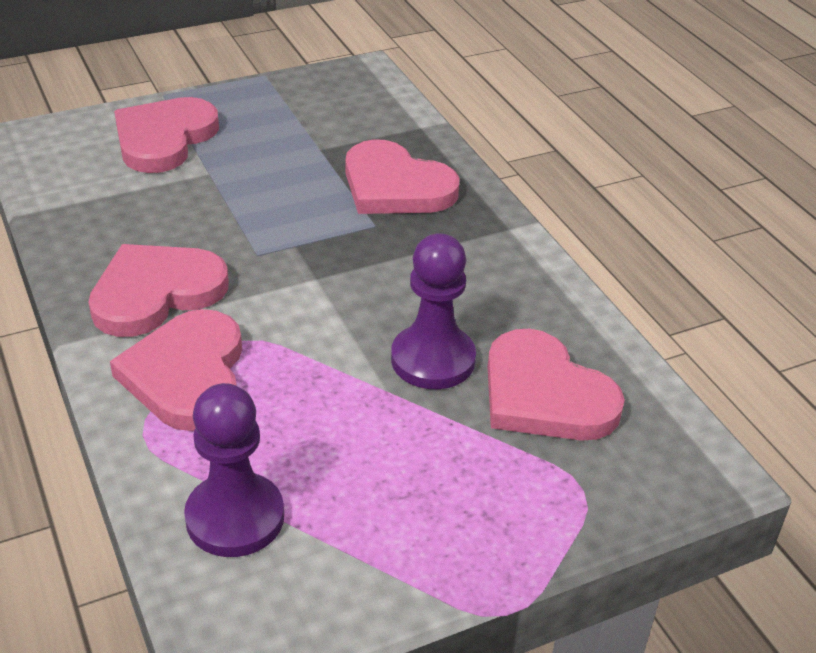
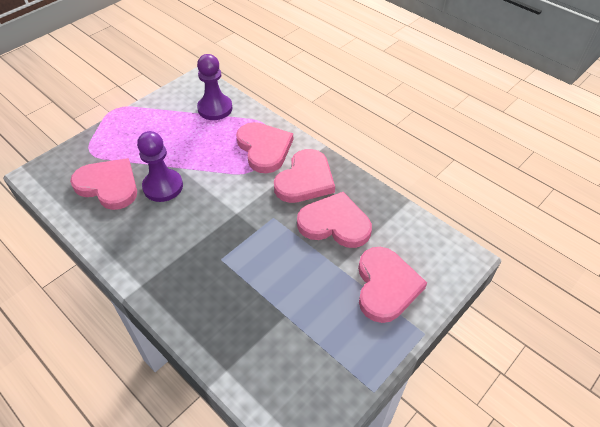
camera: 160 degrees right, 10 degrees up
pink heart [346,139,460,214] -> pink heart moved to [297,192,372,248]

